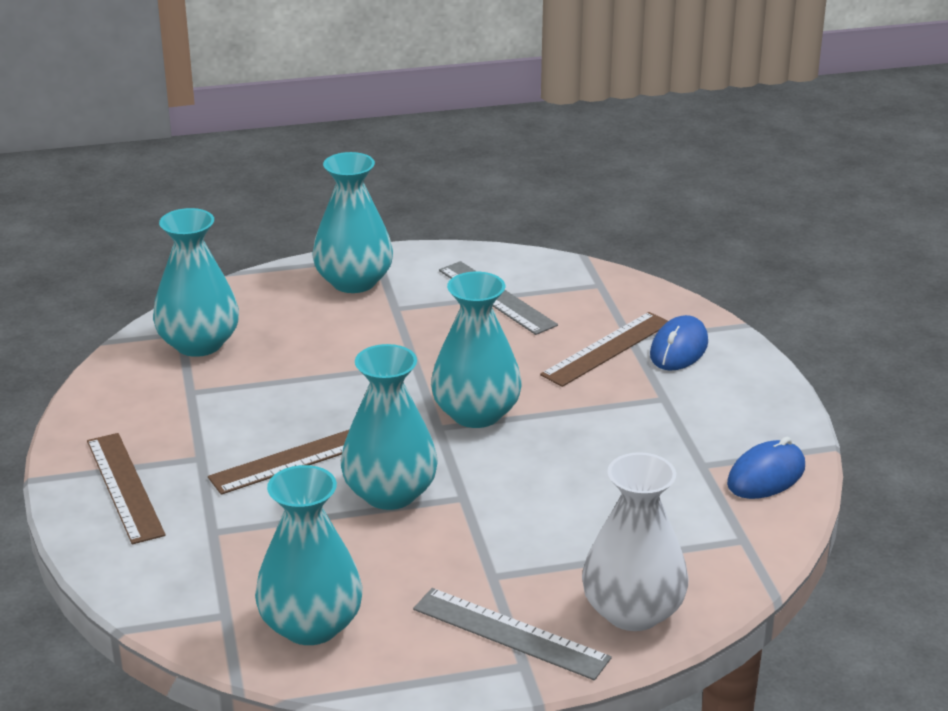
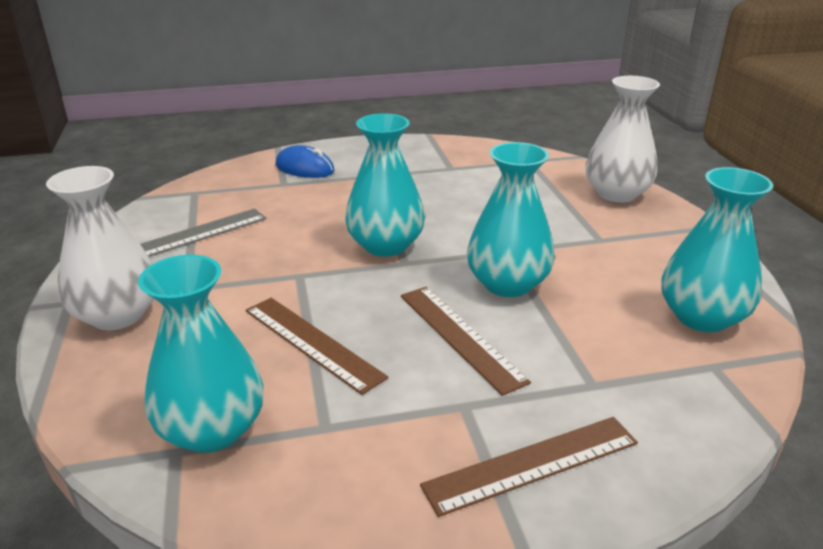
camera: 90 degrees left, 0 degrees up
turquoise vase [313,152,393,293] -> white vase [46,166,154,330]
grey ruler [413,588,612,680] -> none
brown ruler [540,312,668,387] -> brown ruler moved to [246,298,388,395]
blue mouse [727,437,805,499] -> none

